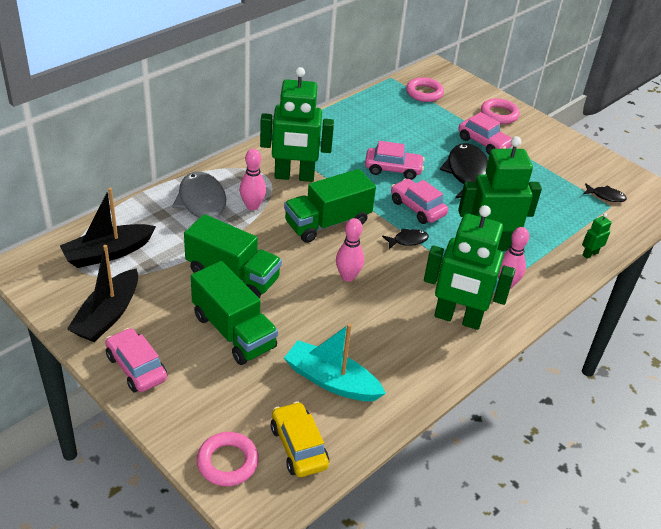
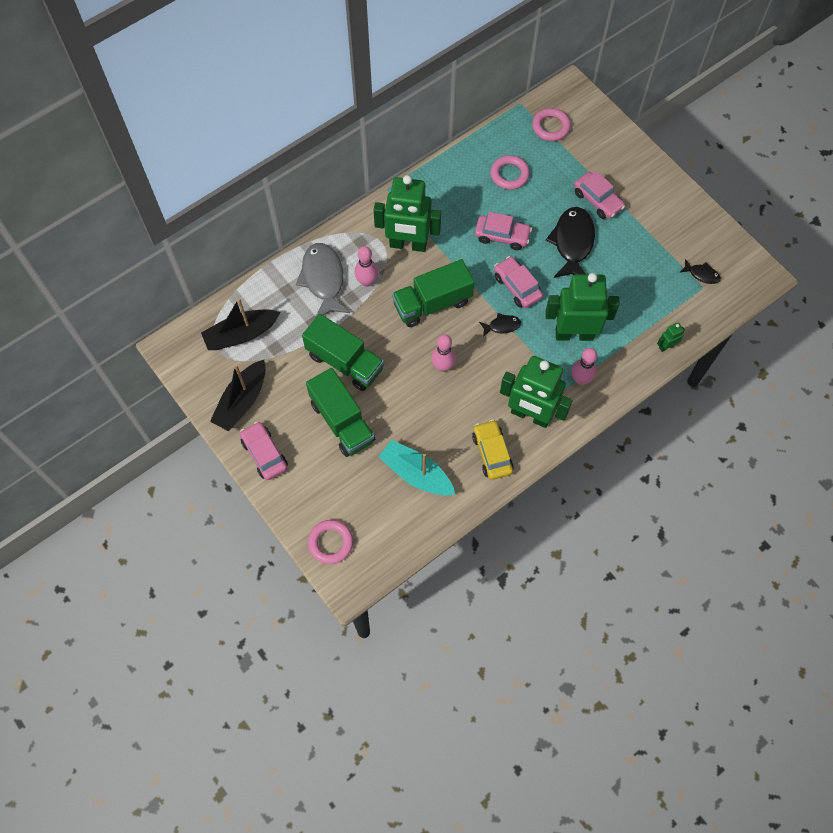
camera: 10 degrees right, 25 degrees up
yellow car [271,401,329,477] -> yellow car moved to [472,420,514,480]
pink ring [481,98,520,124] -> pink ring moved to [490,155,530,190]

